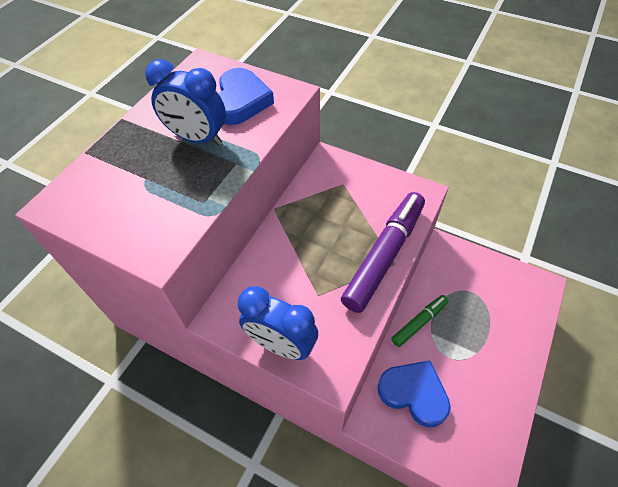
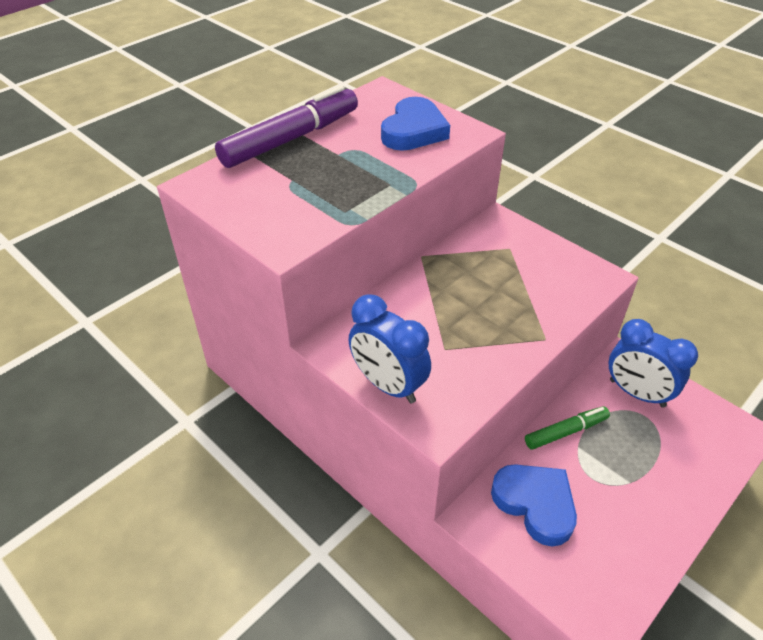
camera: 15 degrees right, 10 degrees down
blue clock [145,59,226,145] -> blue clock moved to [609,319,698,407]
purple marker [341,192,425,313] -> purple marker moved to [215,85,358,168]

